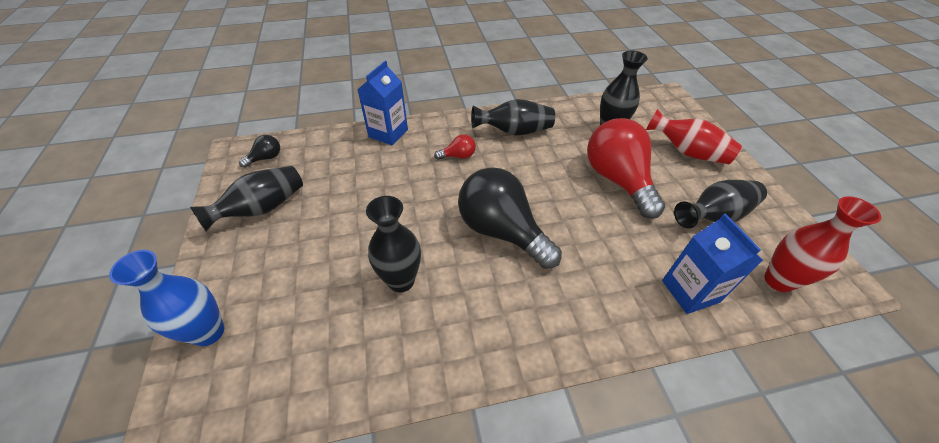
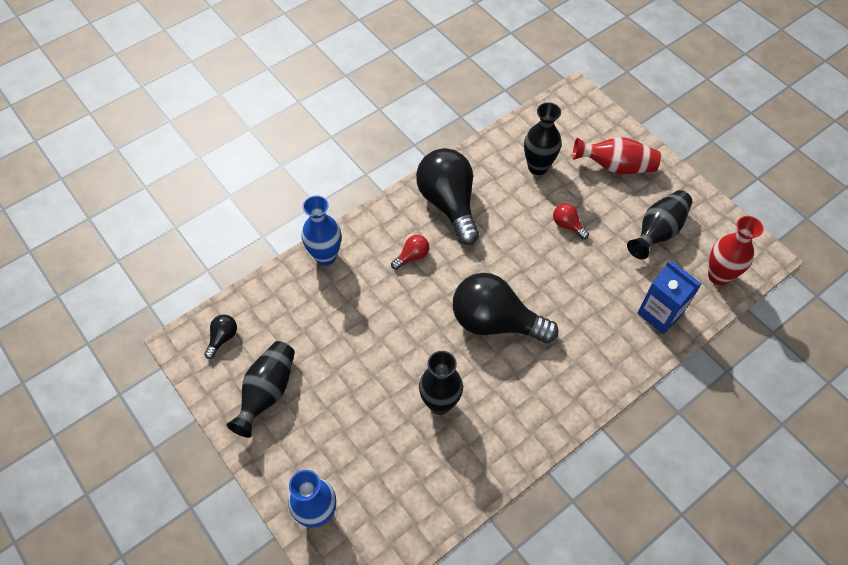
camera: 25 degrees left, 10 degrees up
blue carton [357,61,408,146] -> blue vase [301,195,341,266]
black vase [471,99,555,135] -> black light bulb [416,148,479,245]
red light bulb [587,118,665,219] -> red light bulb [553,203,589,239], size x0.42

